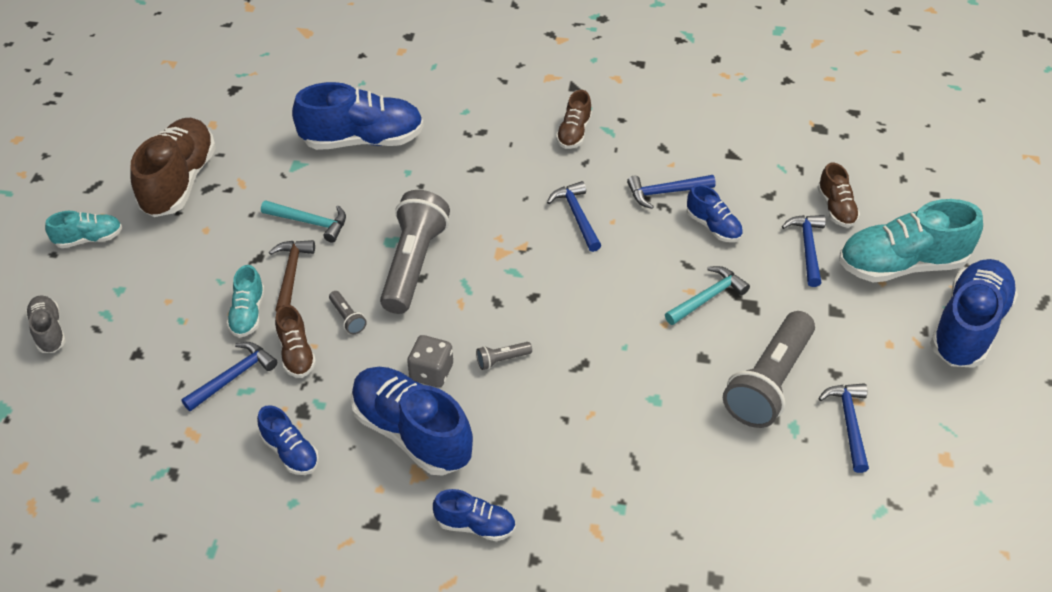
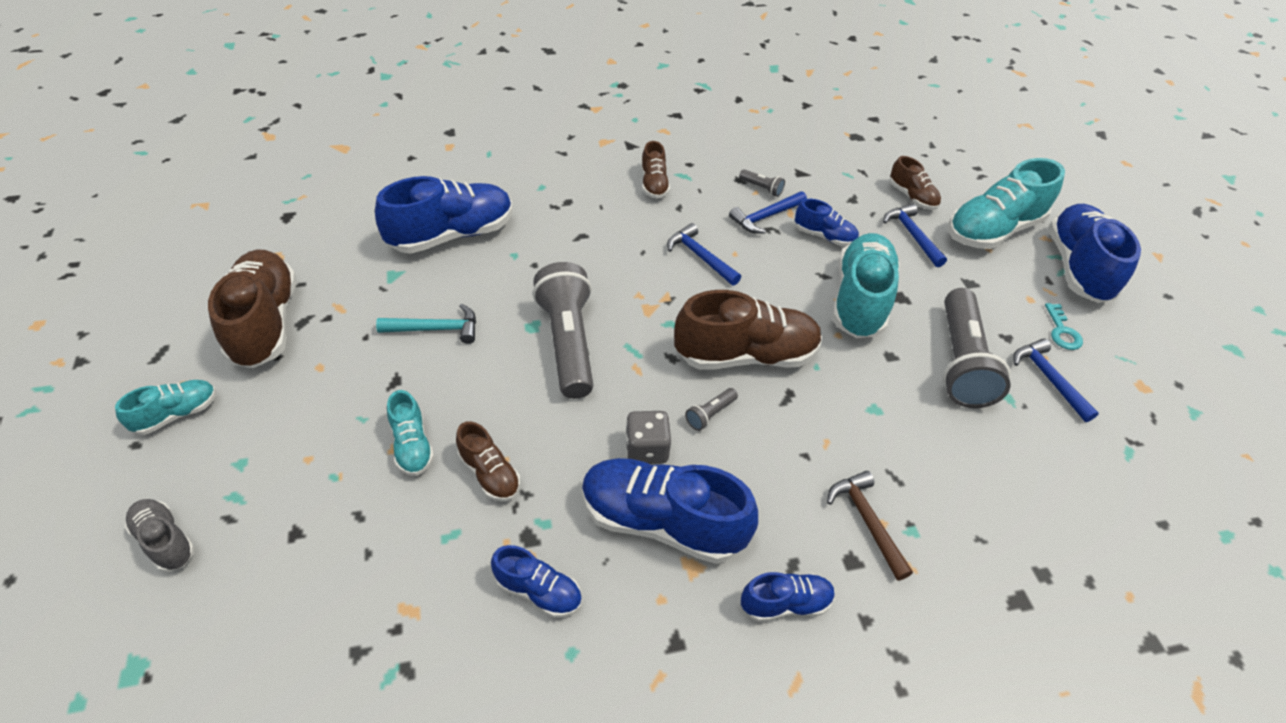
camera: 25 degrees left, 0 degrees up
blue hammer [181,342,277,411] -> none
brown hammer [269,240,315,312] -> brown hammer moved to [827,471,913,580]
grey flashlight [329,291,367,334] -> grey flashlight moved to [739,169,785,197]
turquoise hammer [665,266,750,325] -> turquoise shoe [832,233,900,338]
none -> brown shoe [674,290,822,370]
none -> turquoise key [1045,303,1083,350]

